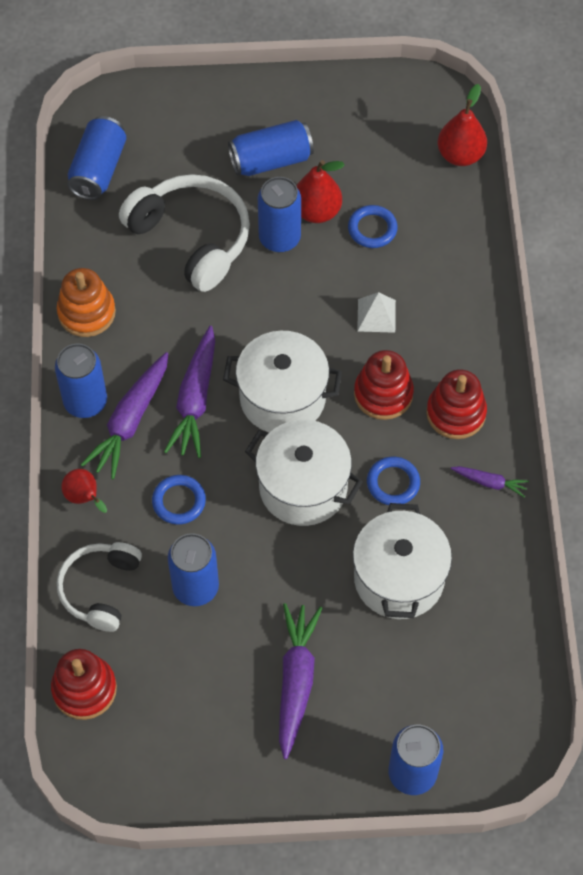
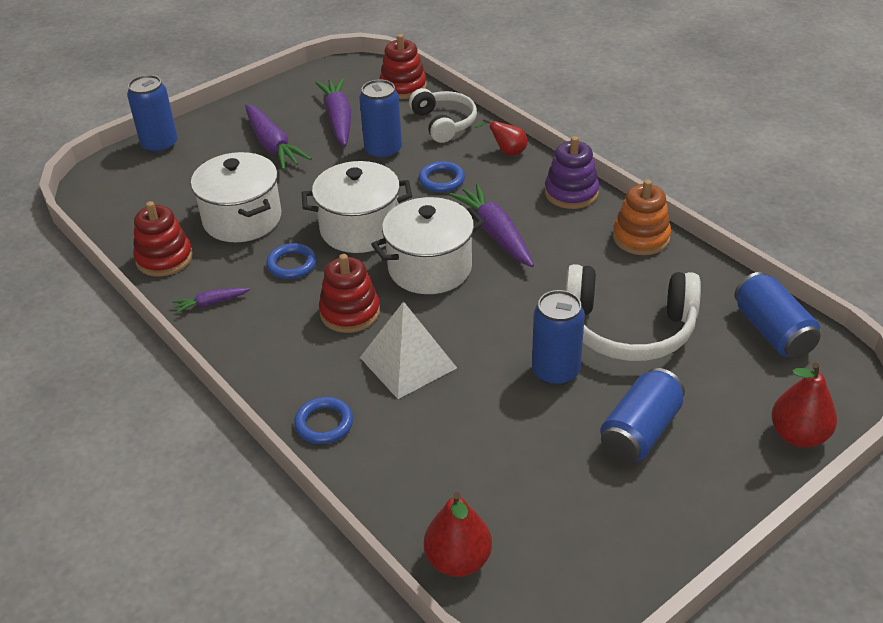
camera: 145 degrees right, 20 degrees down
blue can [55,344,107,418] -> purple stacking toy [545,136,599,209]
purple carrot [81,352,168,479] -> purple carrot moved to [315,78,351,147]
red pear [296,160,345,223] -> red pear moved to [771,362,837,448]
blue ring [348,205,398,248] -> blue ring moved to [294,397,353,444]
white pyramid [357,292,396,333] -> white pyramid [360,301,457,399], size x1.70
red stacking toy [426,369,487,439] -> red stacking toy moved to [133,201,193,277]

